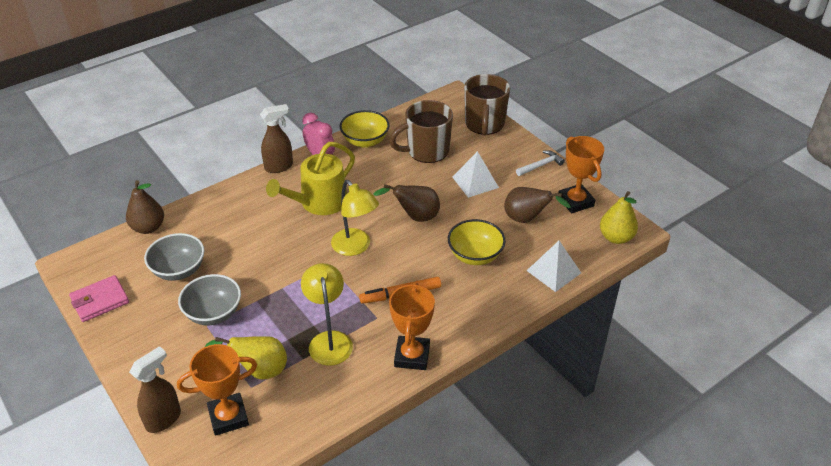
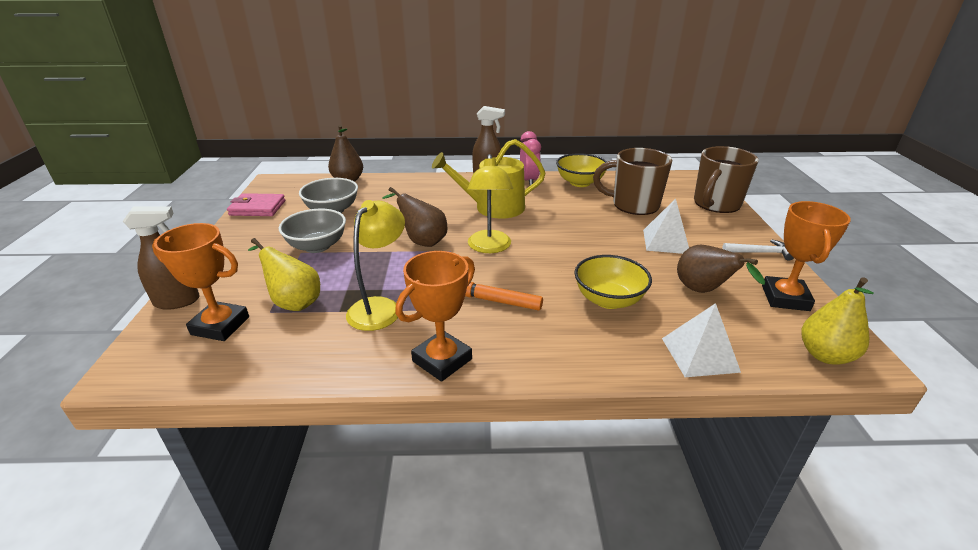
camera: 35 degrees right, 10 degrees down
brown pear [374,184,440,222] -> brown pear moved to [382,187,447,247]

